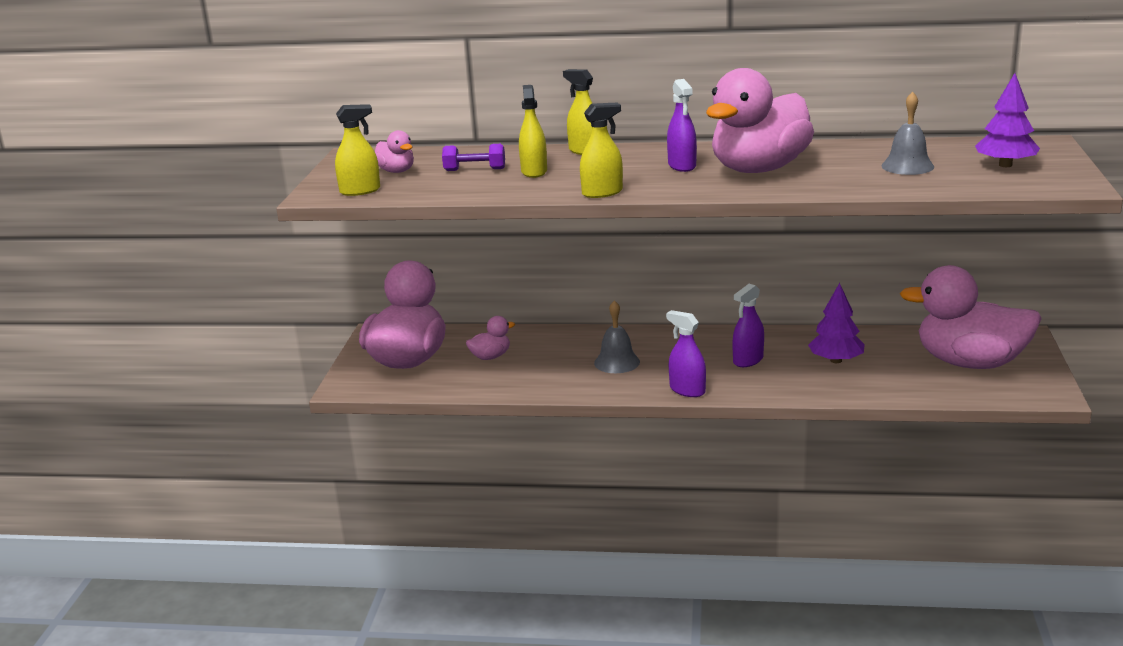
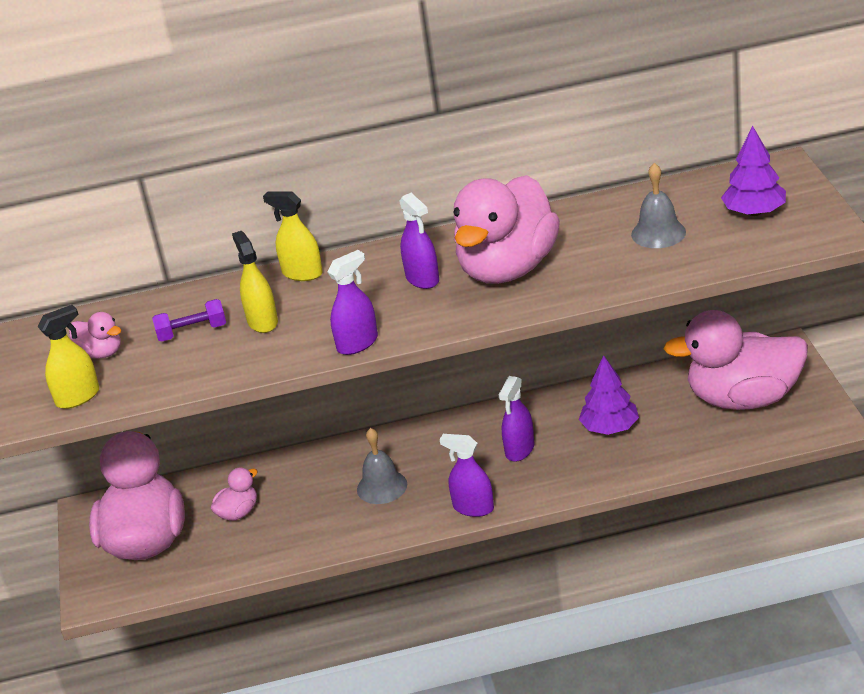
camera: 15 degrees left, 10 degrees up
yellow spray bottle [580,103,623,198] -> purple spray bottle [327,250,378,355]

